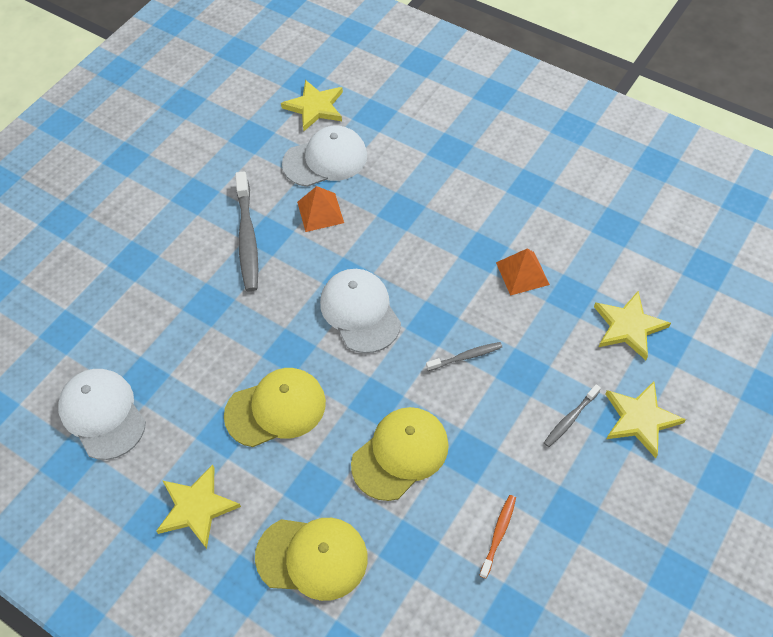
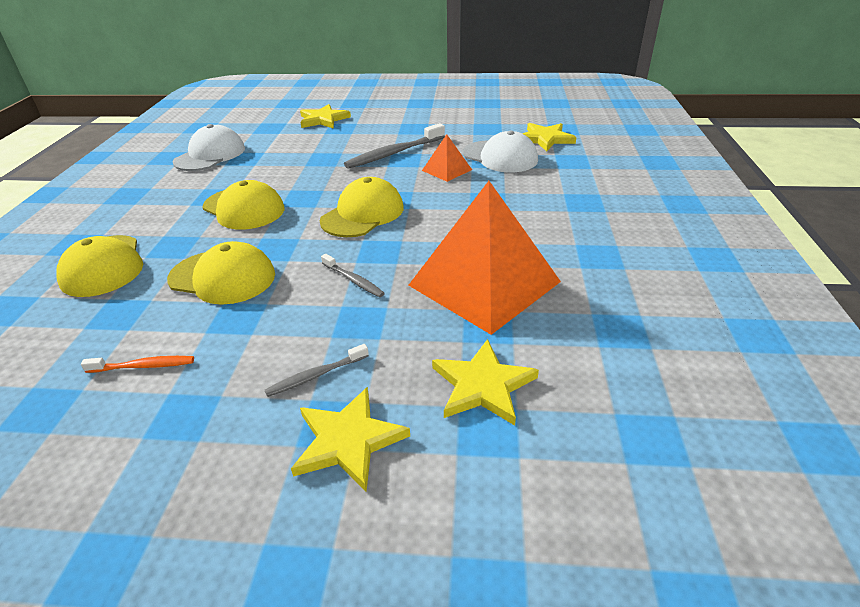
camera: 60 degrees right, 20 degrees down
yellow star [156,464,241,549] -> yellow star moved to [300,104,351,129]
white cap [320,269,401,353] -> yellow cap [320,177,404,237]
orange pyramid [496,249,550,296] -> orange pyramid [408,181,561,335], size x2.19
grey toothbrush [544,384,601,447] -> grey toothbrush turned 45 degrees counterclockwise [265,344,369,397]

